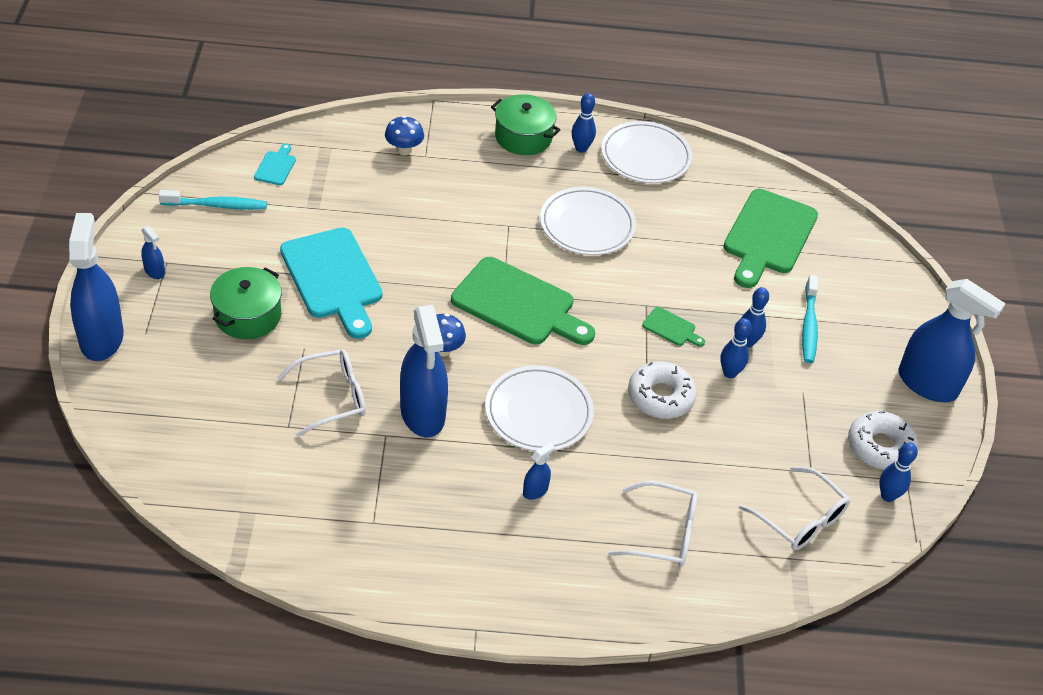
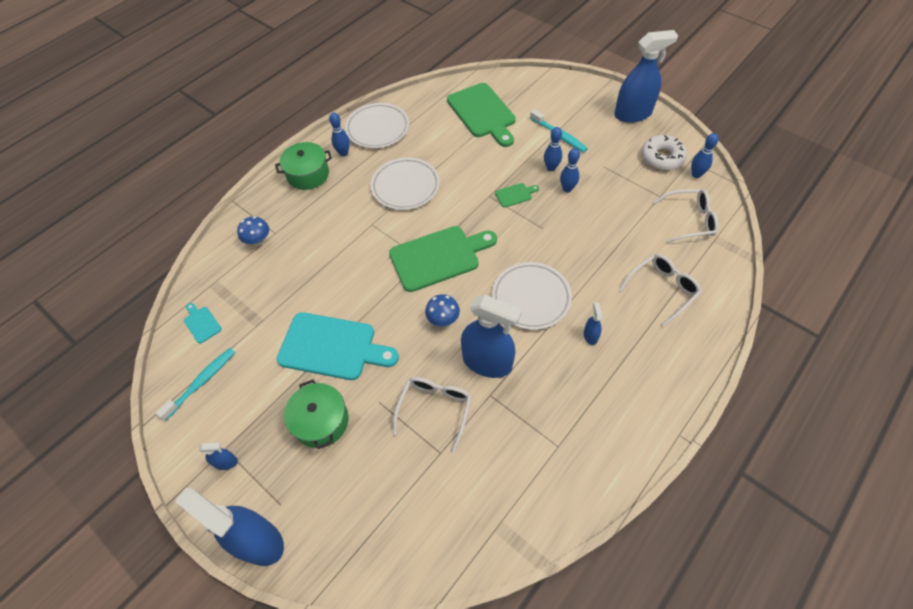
camera: 45 degrees left, 10 degrees up
white donut [628,361,697,419] -> none

